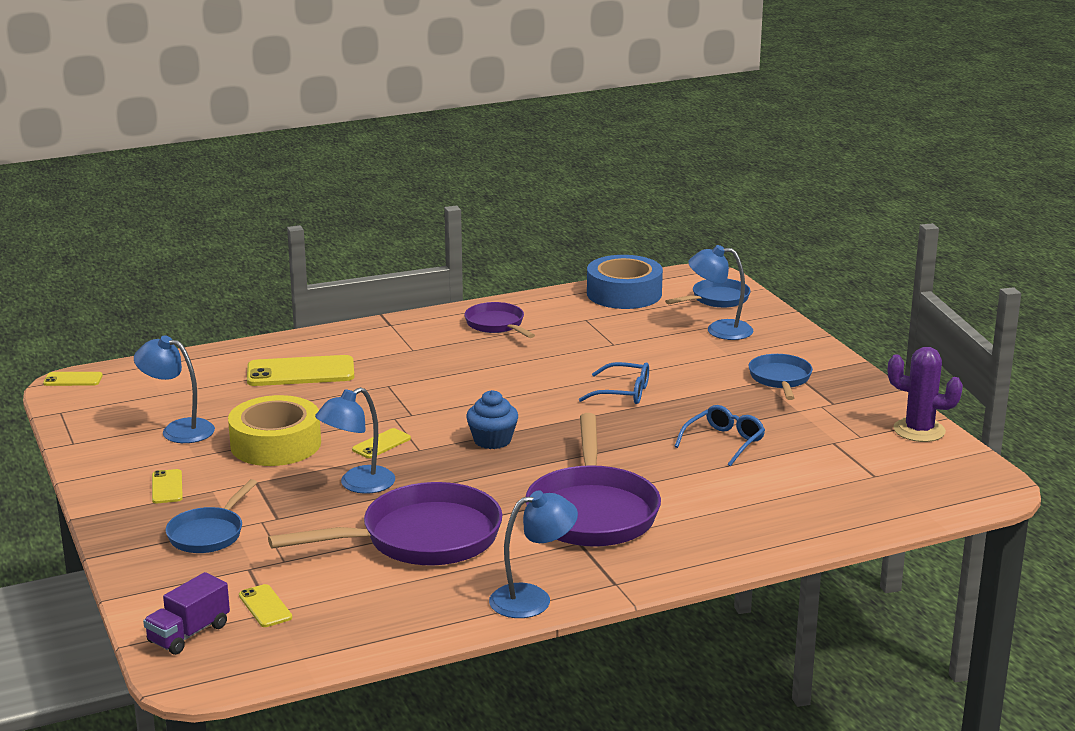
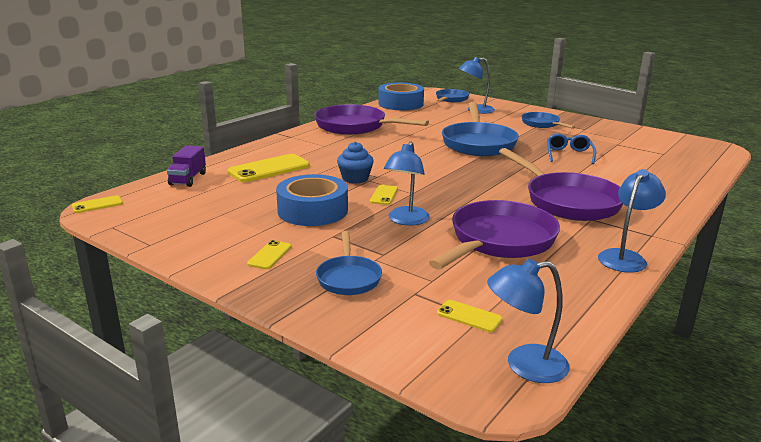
camera: 30 degrees left, 0 degrees up
blue lamp [134,336,215,443] -> blue lamp moved to [487,259,570,383]
purple truck [143,572,230,655] -> purple truck moved to [167,145,206,187]
yellow phone [152,469,183,503] -> yellow phone turned 60 degrees clockwise [247,240,292,269]
yellow tape [228,395,321,466] -> blue tape [276,174,348,226]
purple pan [464,302,535,338] -> purple pan [314,104,429,135], size x1.82
blue cupcake [466,390,518,449] -> blue cupcake moved to [337,142,374,184]
blue glasses [579,362,649,404] -> blue pan [442,102,519,156]
purple cactus [888,347,963,442] -> none

